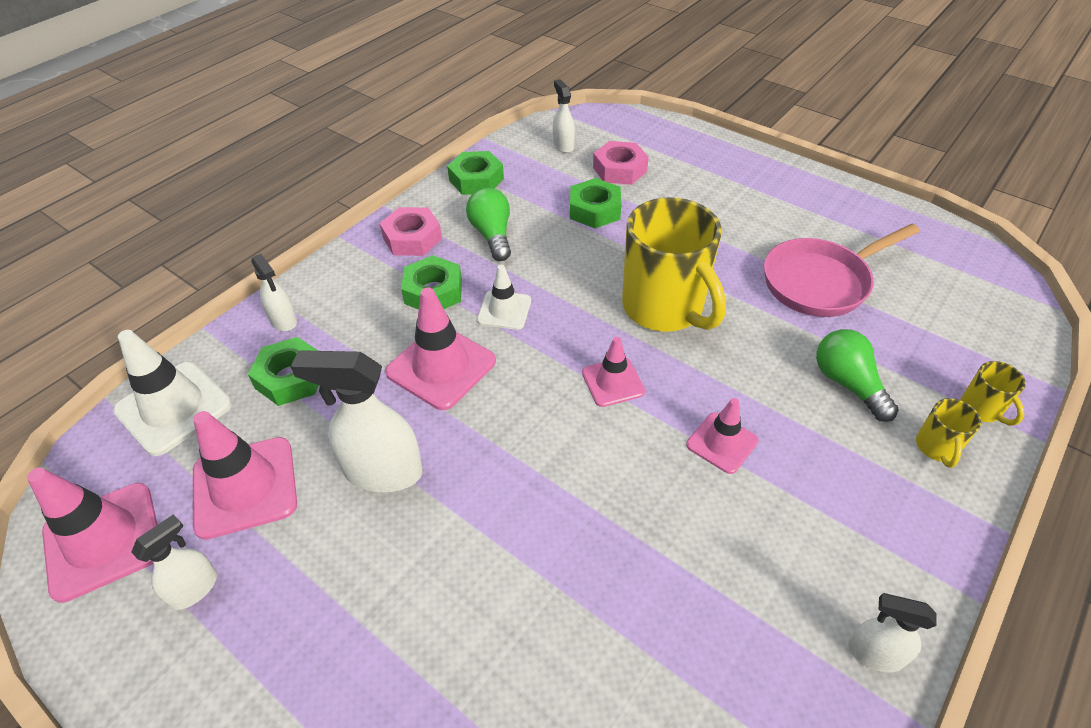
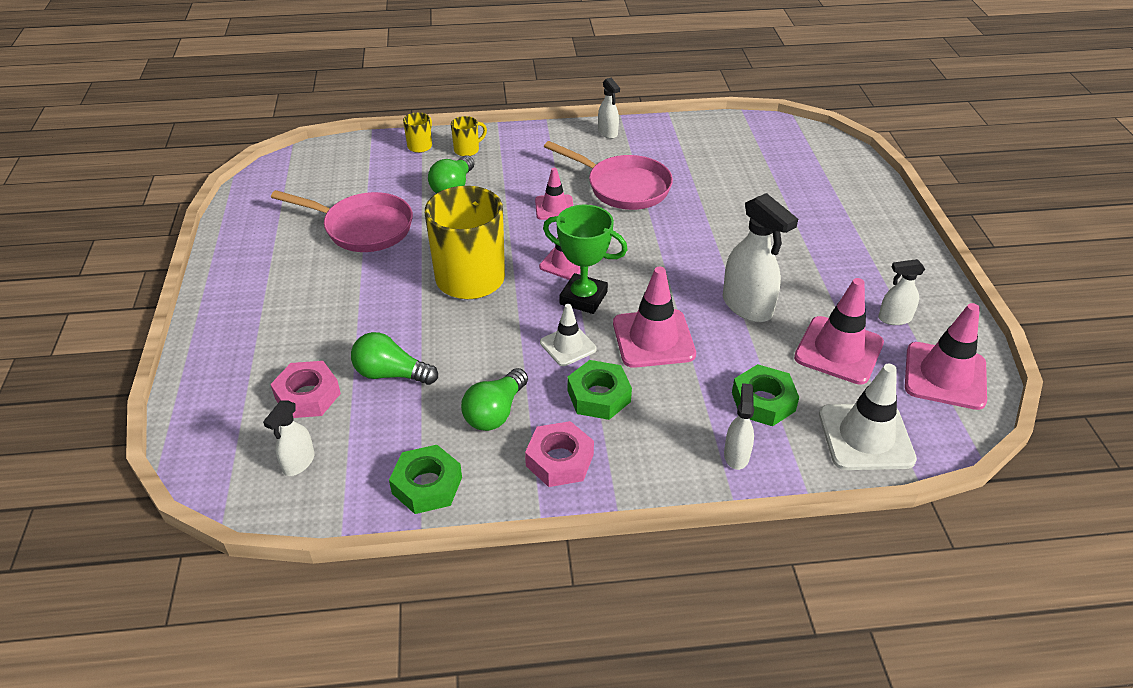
camera: 135 degrees left, 5 degrees down
green nut [570,178,621,228] -> green light bulb [351,332,438,385]
none -> green trophy [543,204,628,314]
none -> pink pan [544,141,673,210]

